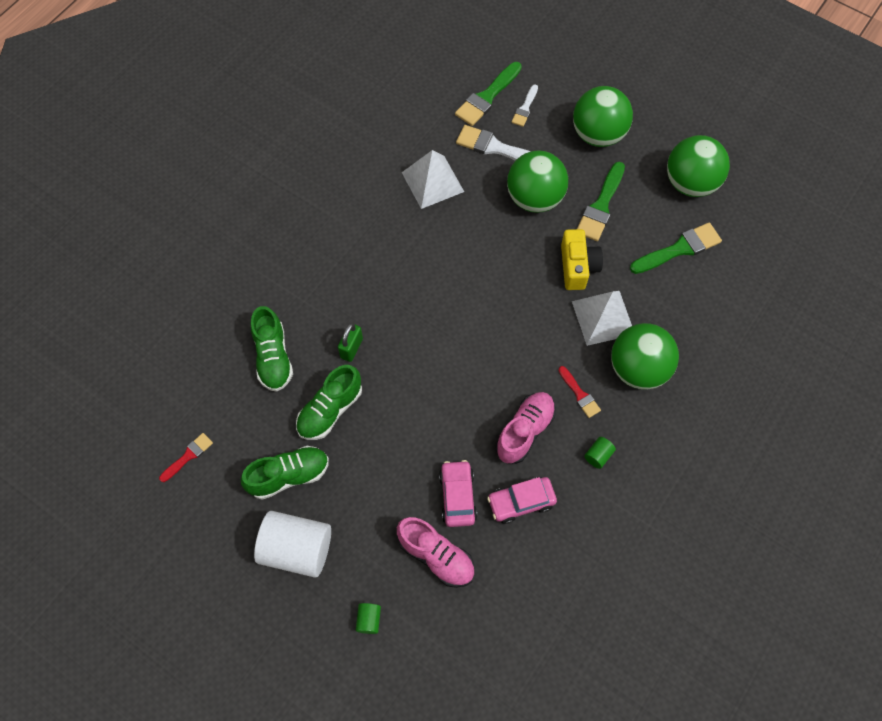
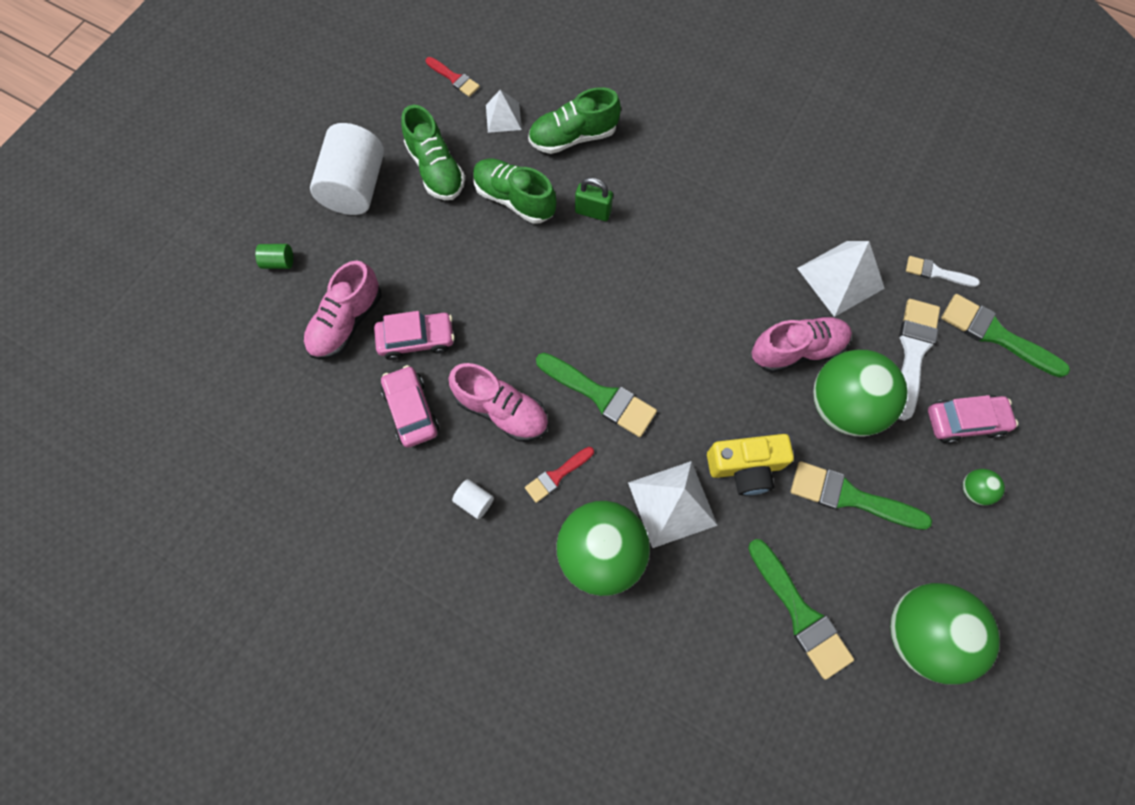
camera: 85 degrees right, 5 degrees up
white brush [511,84,538,127] -> white brush moved to [906,256,980,287]
green ball [573,86,633,147] -> green ball [962,469,1005,505], size x0.42
green cylinder [584,437,616,469] -> white cylinder [452,479,494,519]
none -> white pyramid [486,90,522,133]
none -> green brush [536,353,657,437]
none -> pink shoe [752,316,852,373]
none -> pink car [928,395,1018,443]

